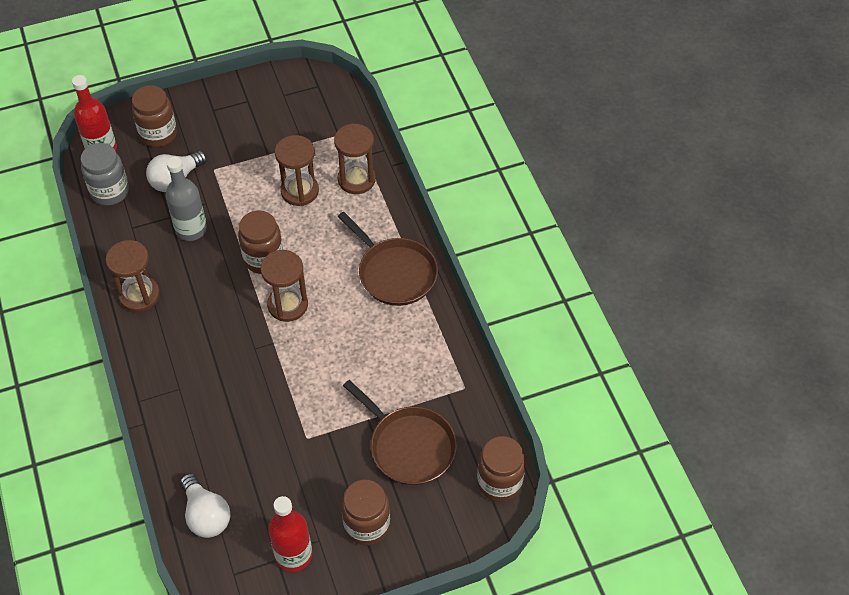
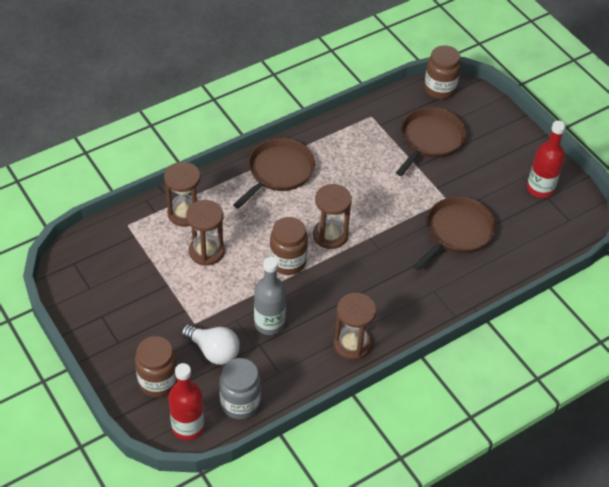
camera: 105 degrees left, 5 degrees down
white light bulb [180,473,230,538] -> none
brown jar [341,480,390,546] -> none
none -> brown pan [413,197,496,271]

